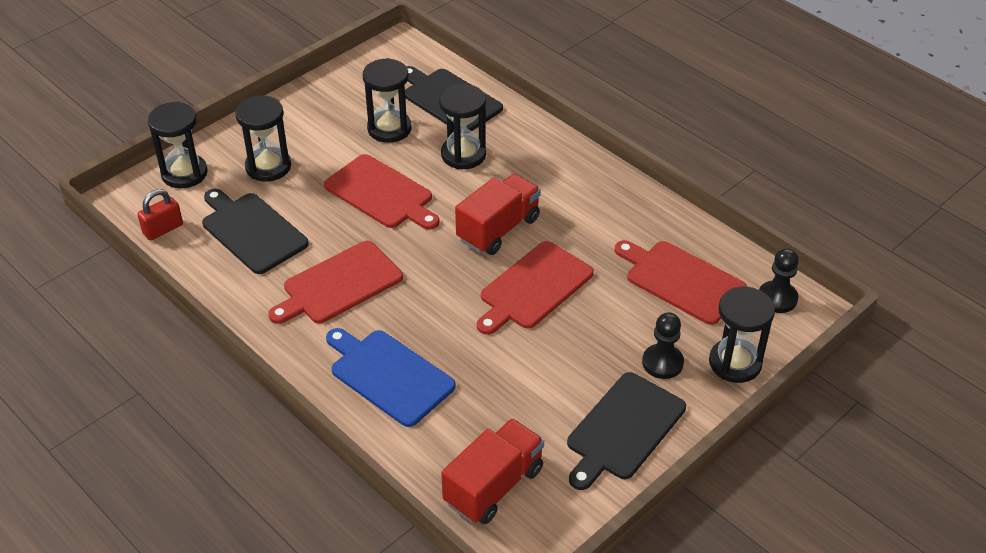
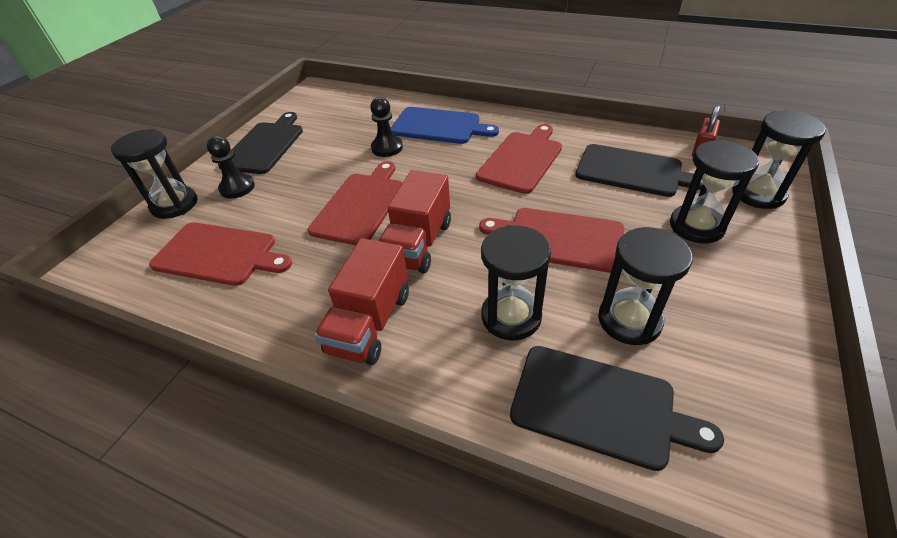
camera: 160 degrees right, 0 degrees up
red truck [441,418,544,524] -> red truck moved to [314,238,409,365]
black pawn [759,248,799,313] -> black pawn moved to [370,97,403,157]

